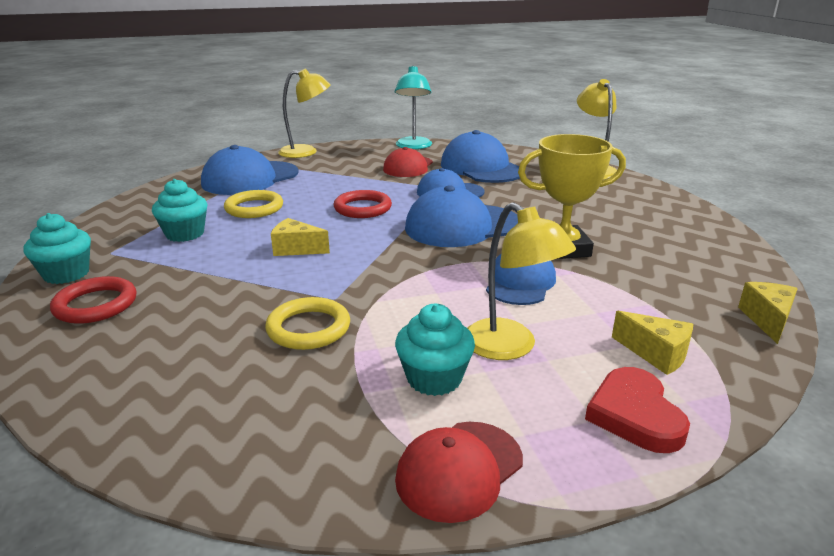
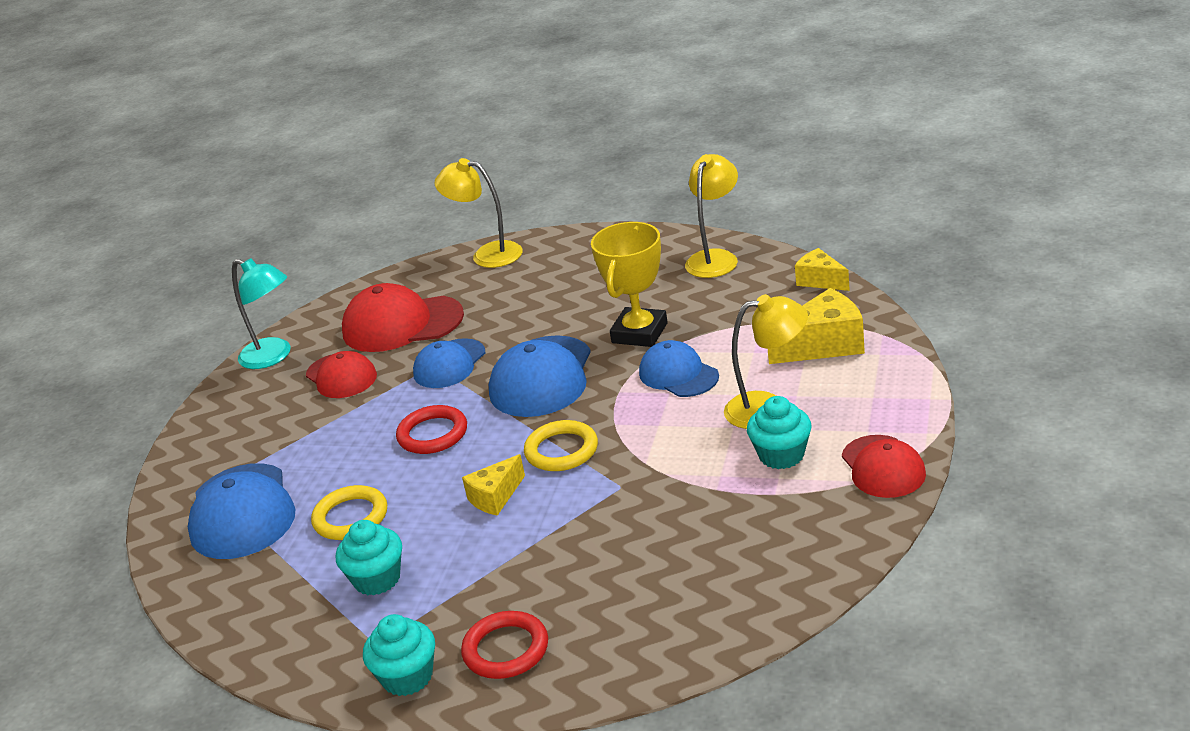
camera: 55 degrees left, 5 degrees up
yellow ring [265,297,350,350] -> yellow ring moved to [524,420,598,471]
yellow lamp [278,69,330,158] -> yellow lamp moved to [685,154,738,278]
blue cap [441,130,520,183] -> red cap [342,283,464,352]
red heart [585,367,690,453] -> none
yellow cheese [612,311,693,375] -> yellow cheese [768,288,865,364], size x1.62

